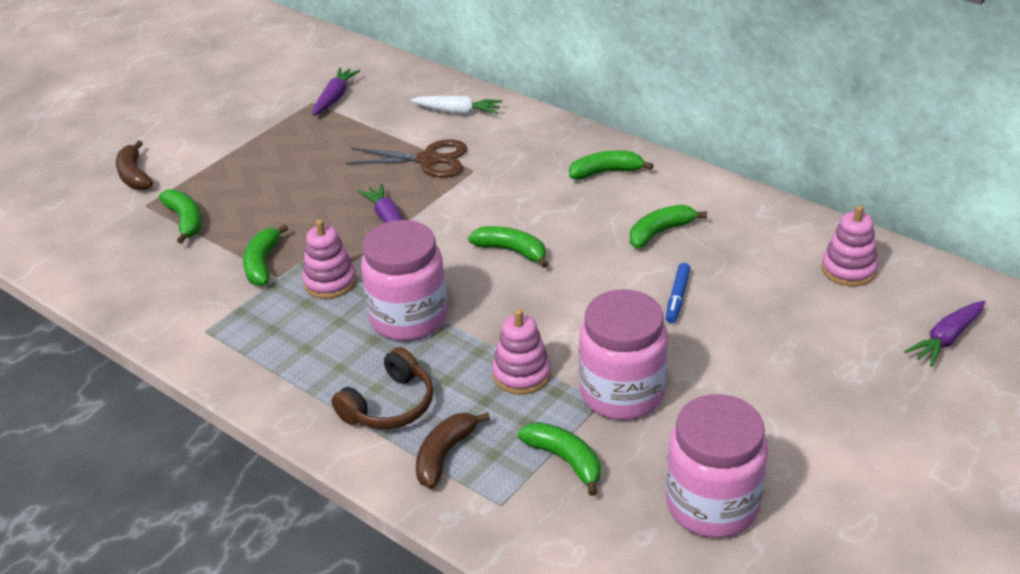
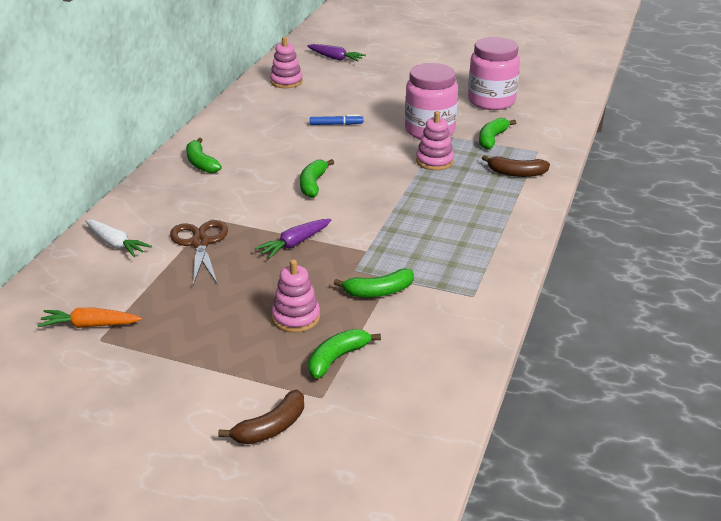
camera: 110 degrees left, 5 degrees down
pink stacking toy [302,219,356,299] -> pink stacking toy moved to [271,259,320,333]
purple carrot [312,67,360,116] -> orange carrot [37,308,142,328]
brown headphones [331,347,433,429] -> none
pink jar [361,220,447,341] -> none
white carrot [411,96,502,115] -> white carrot turned 135 degrees clockwise [85,220,152,257]
green banana [630,205,707,248] -> none

